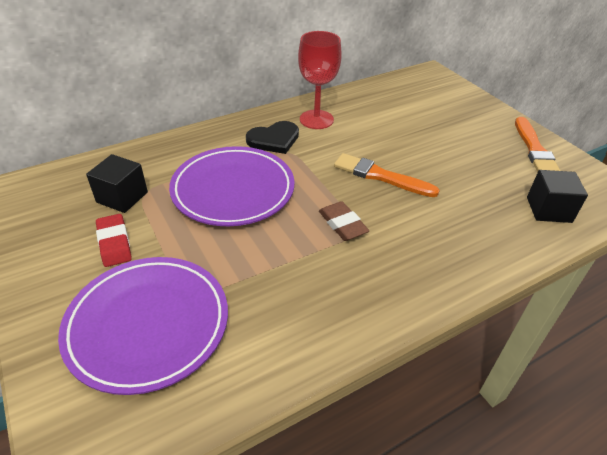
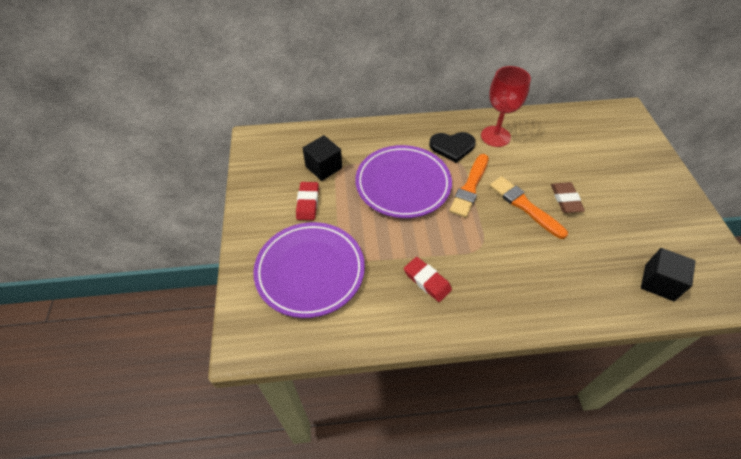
camera: 25 degrees right, 10 degrees up
brown eraser [319,201,369,241] -> brown eraser moved to [551,182,585,213]
orange brush [515,117,560,172] -> orange brush moved to [449,154,489,218]
none -> red eraser [404,257,452,302]

